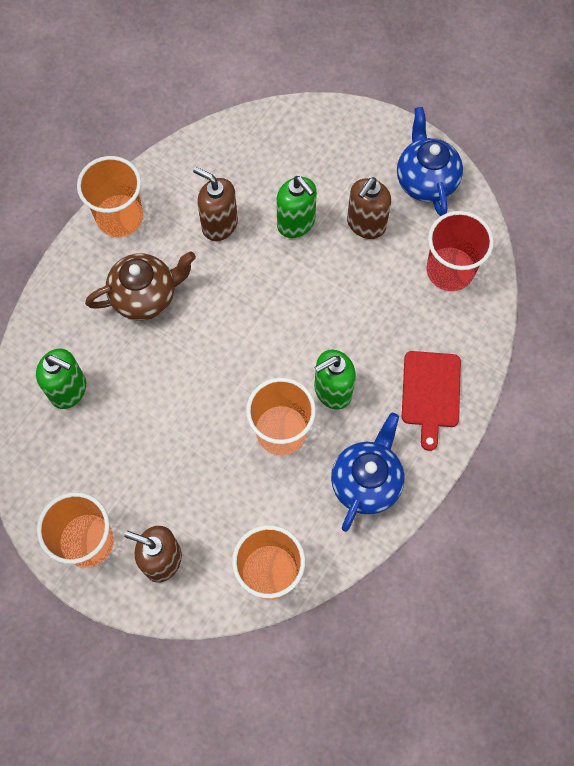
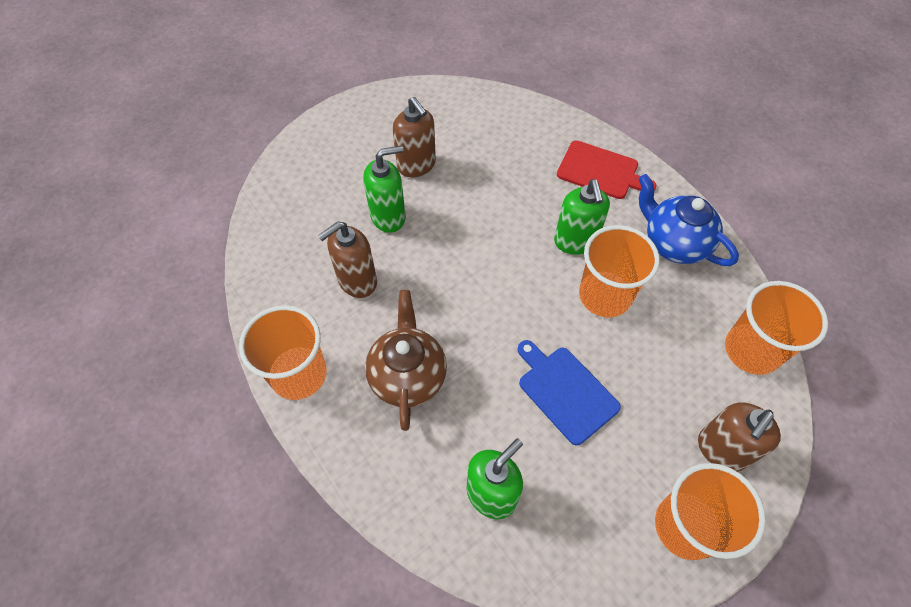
camera: 70 degrees left, 10 degrees down
blue teapot [397,107,463,216] -> none
red cup [426,211,494,291] -> none
none -> blue cutting board [517,340,621,445]

